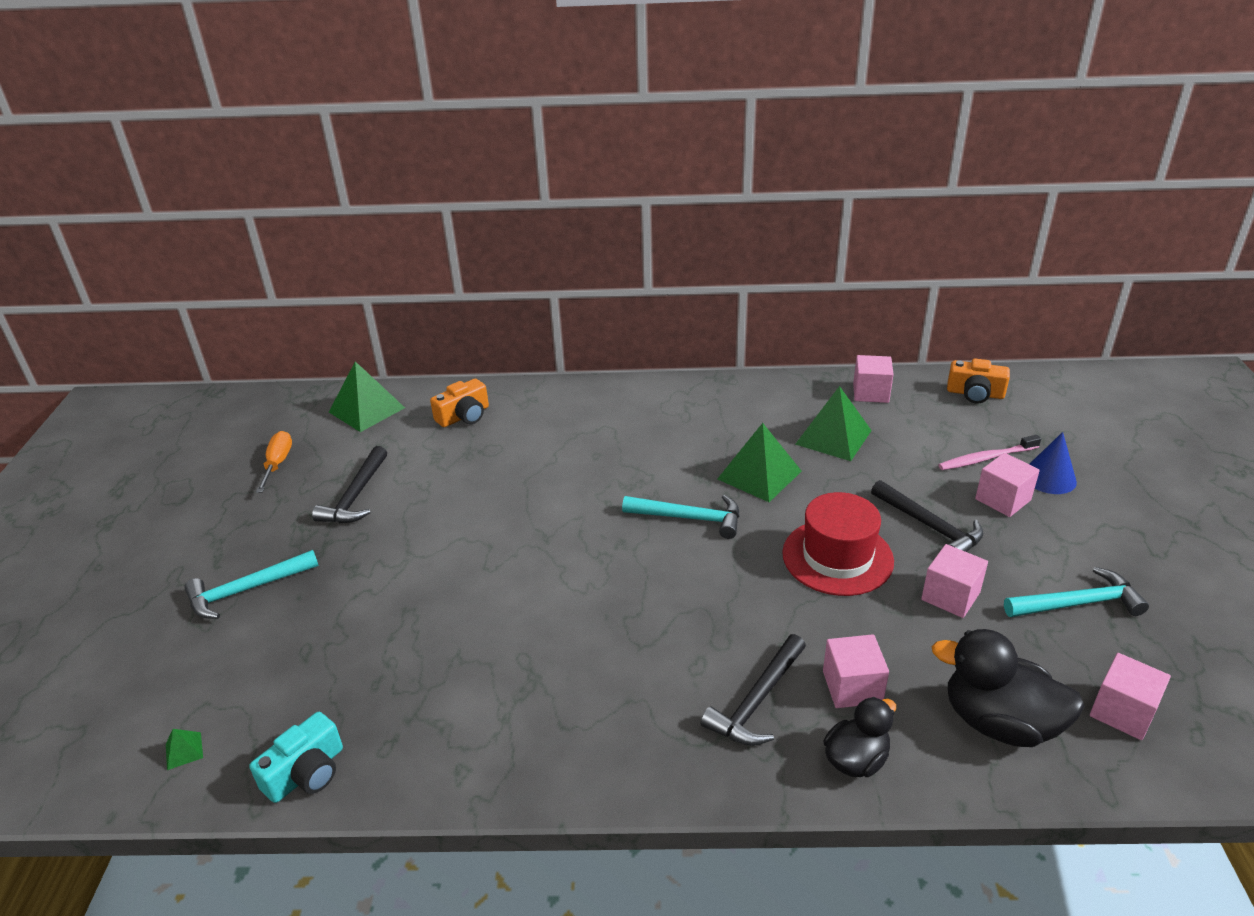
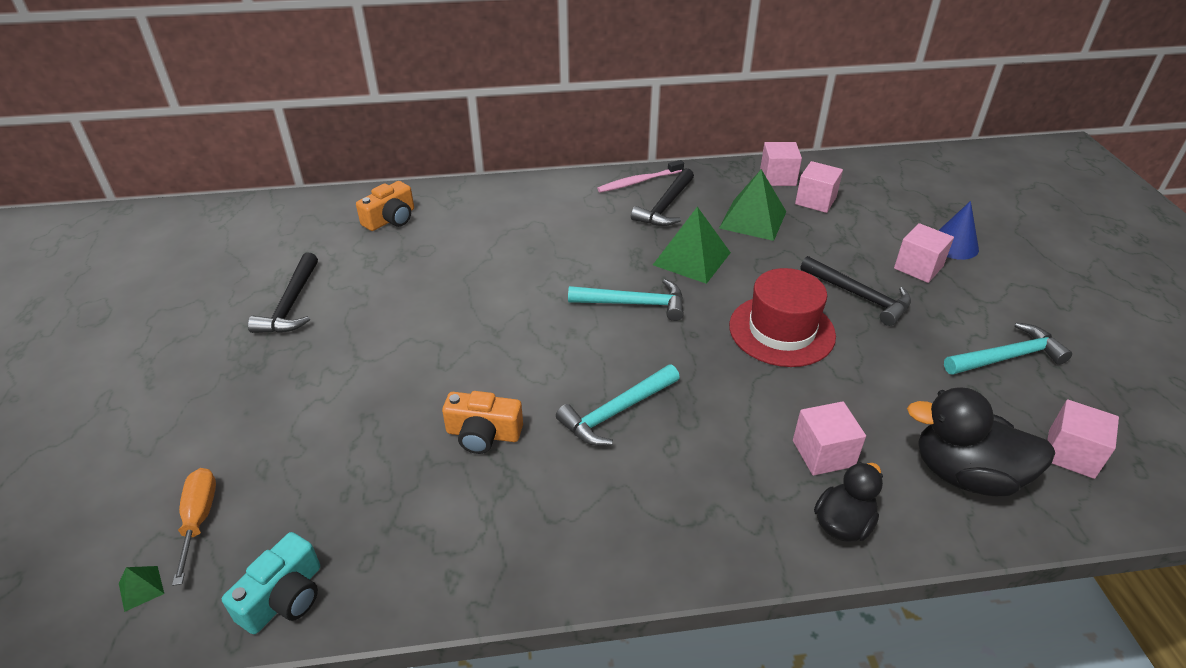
camera: 10 degrees left, 5 degrees up
turquoise hammer [184,550,319,619] -> turquoise hammer moved to [556,365,680,446]
orange screwdriver [256,431,292,493] -> orange screwdriver moved to [172,468,216,586]
green pyramid [329,361,405,432] -> none
black hammer [700,634,806,746] -> black hammer moved to [631,168,694,226]
pink cube [921,544,988,618] -> pink cube moved to [795,161,843,213]
pink toothbrush [938,435,1041,470] -> pink toothbrush moved to [597,160,684,193]
orange camera [947,358,1010,404] -> orange camera moved to [442,391,523,454]

